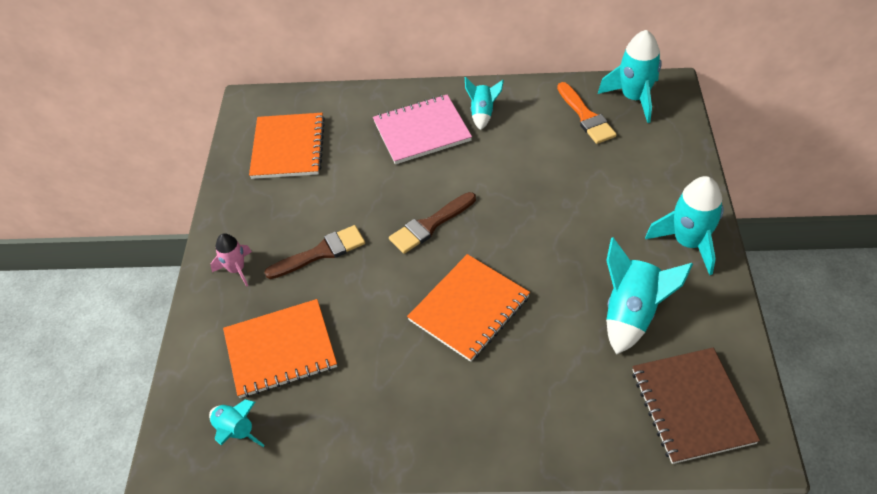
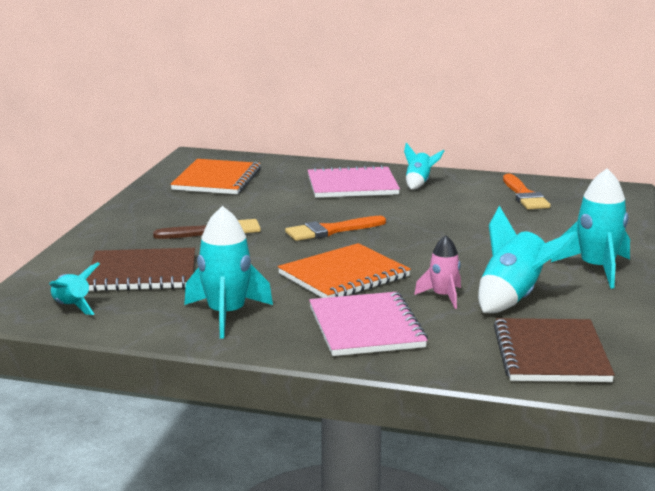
camera: 10 degrees right, 30 degrees down
pink rocket [210,233,252,287] -> pink rocket moved to [414,235,461,309]
orange notebook [223,299,337,398] -> brown notebook [87,248,195,292]
brown brush [389,192,476,254] -> orange brush [285,216,386,241]
turquoise rocket [598,30,662,123] -> turquoise rocket moved to [184,206,273,338]
none -> pink notebook [309,292,428,356]

